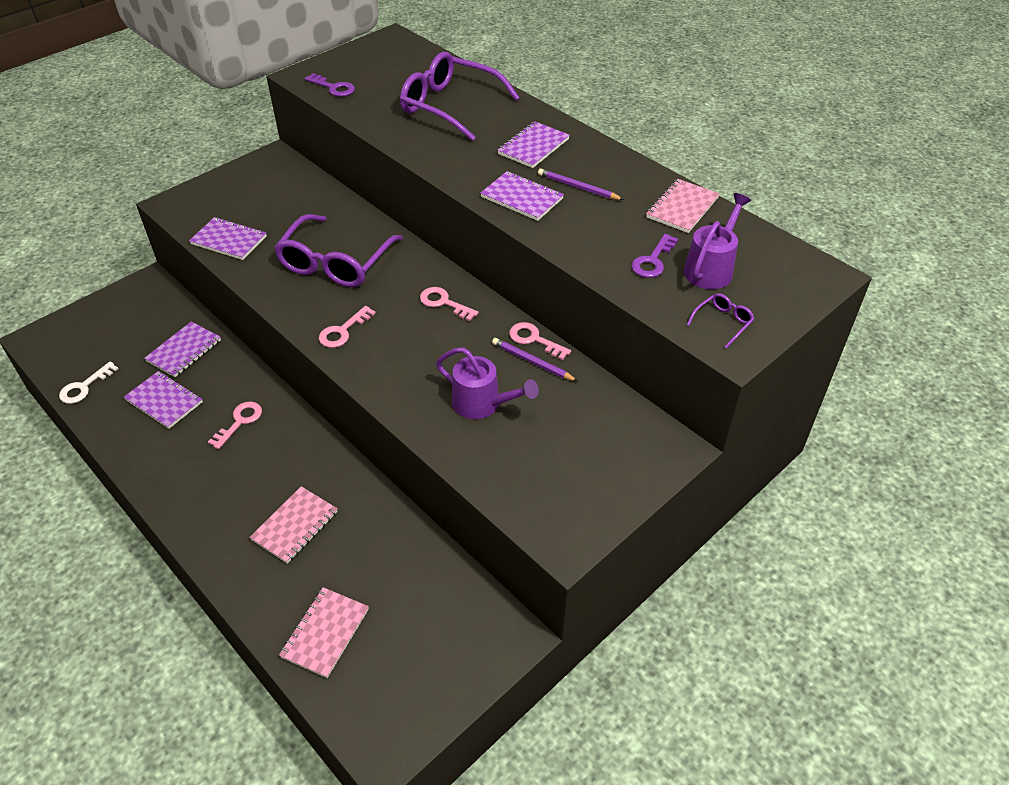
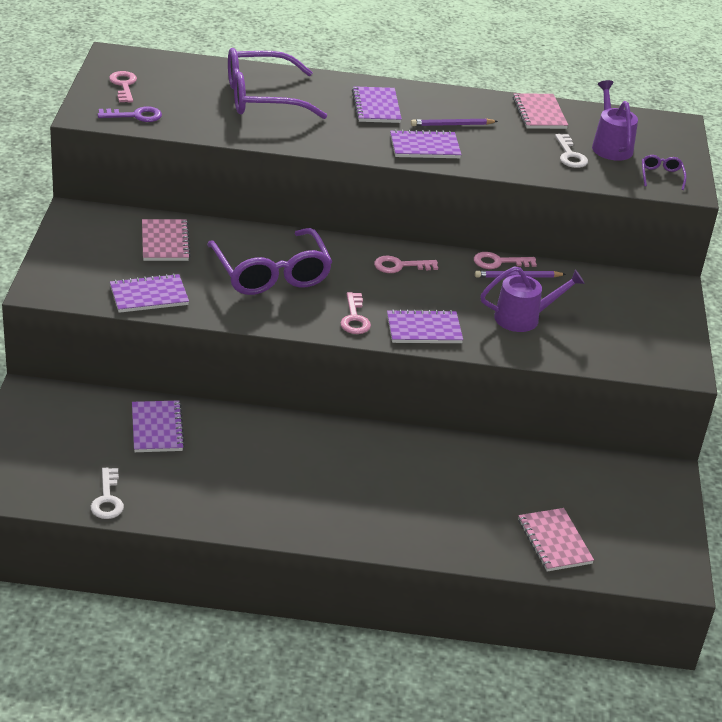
camera: 45 degrees left, 10 degrees down
purple notebook [124,371,203,429] -> purple notebook moved to [387,309,463,343]
pink key [208,402,262,449] -> pink key moved to [109,71,137,103]
pink notebook [249,486,338,564] -> pink notebook moved to [142,219,191,261]
purple key [631,234,678,278] -> white key [555,134,588,168]

